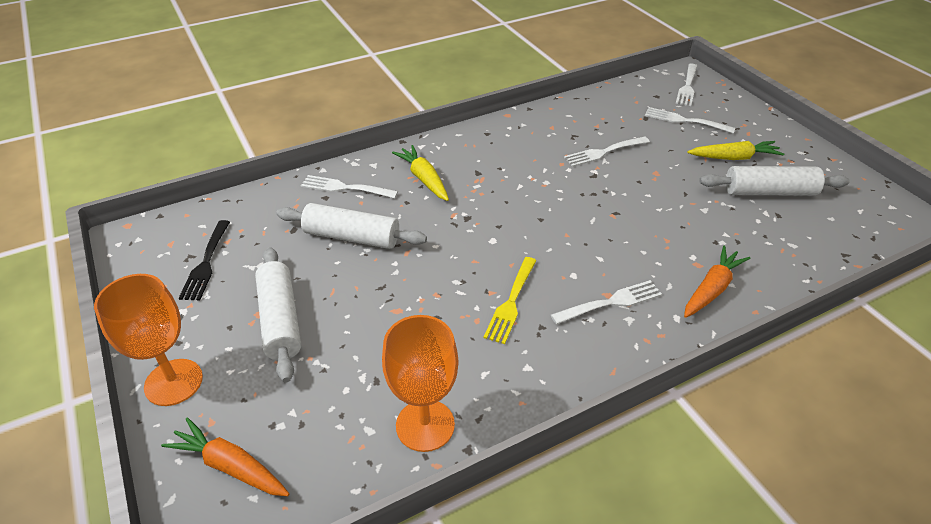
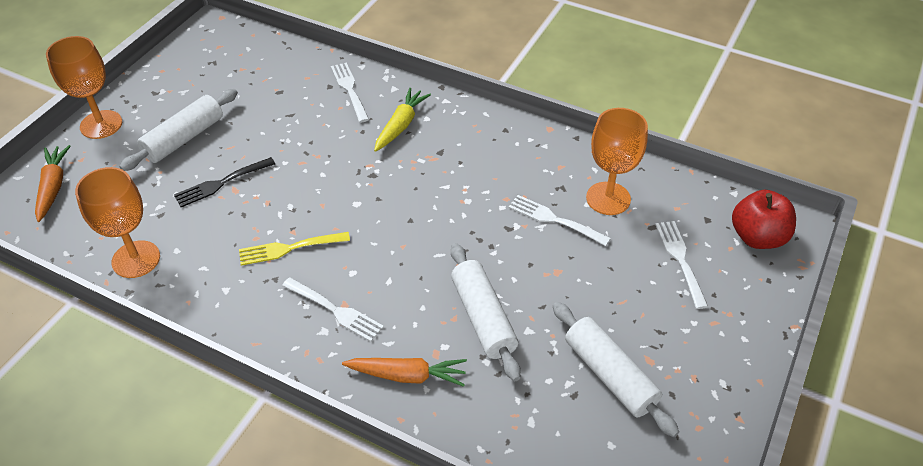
camera: 55 degrees right, 5 degrees up
black fork [179,220,230,300] -> black fork moved to [174,157,275,207]
white rolling pin [276,203,427,249] -> white rolling pin moved to [451,243,521,381]
white fork [676,63,697,106] -> red apple [732,190,796,249]
yellow carrot [687,141,784,160] -> none
none -> orange goblet [586,108,648,215]

